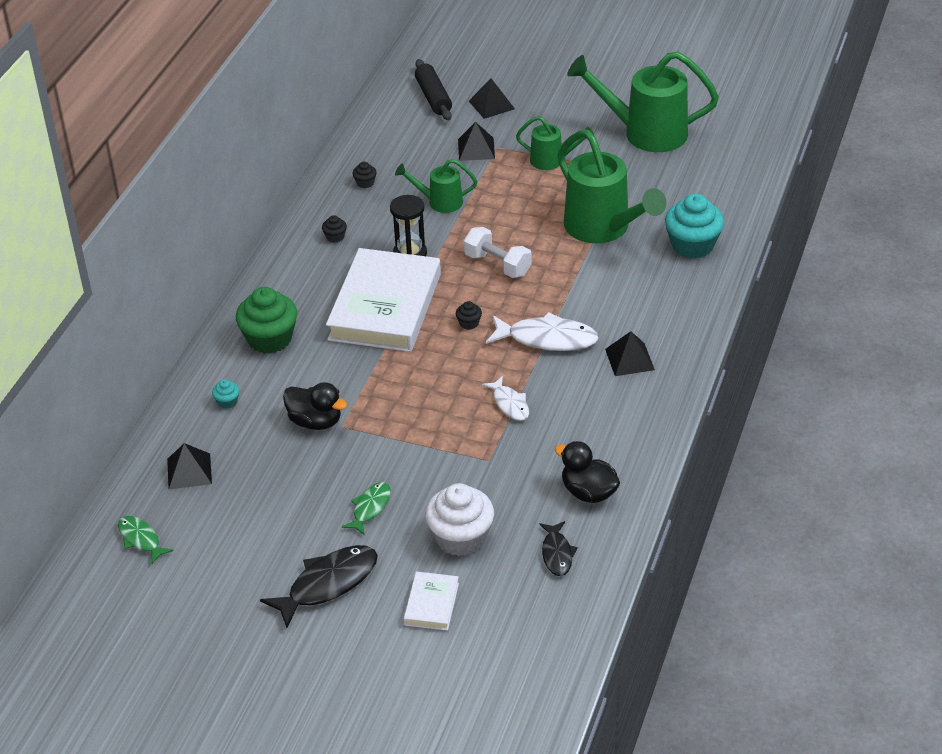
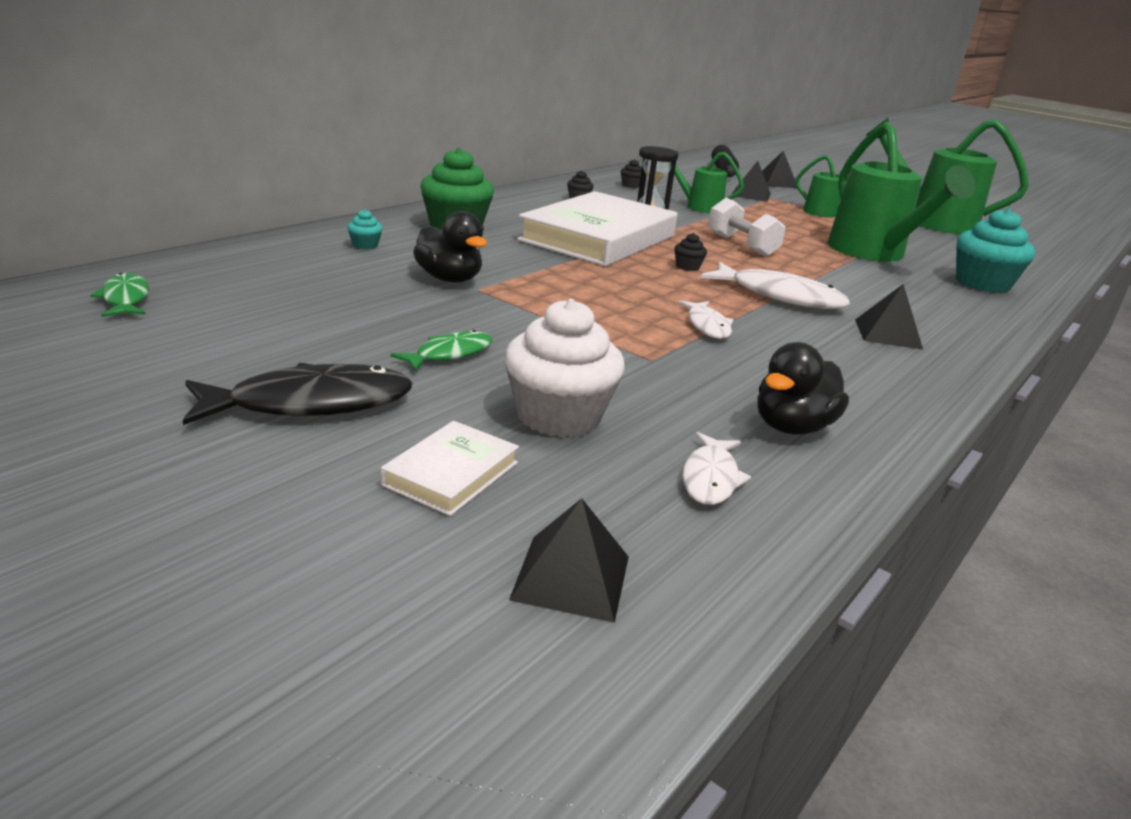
camera: 15 degrees right, 15 degrees down
black pyramid [167,443,212,490] -> black pyramid moved to [509,498,629,623]
black fish [539,521,578,576] -> white fish [682,432,751,505]
black duck [554,441,620,503] -> black duck turned 105 degrees counterclockwise [757,342,849,435]

